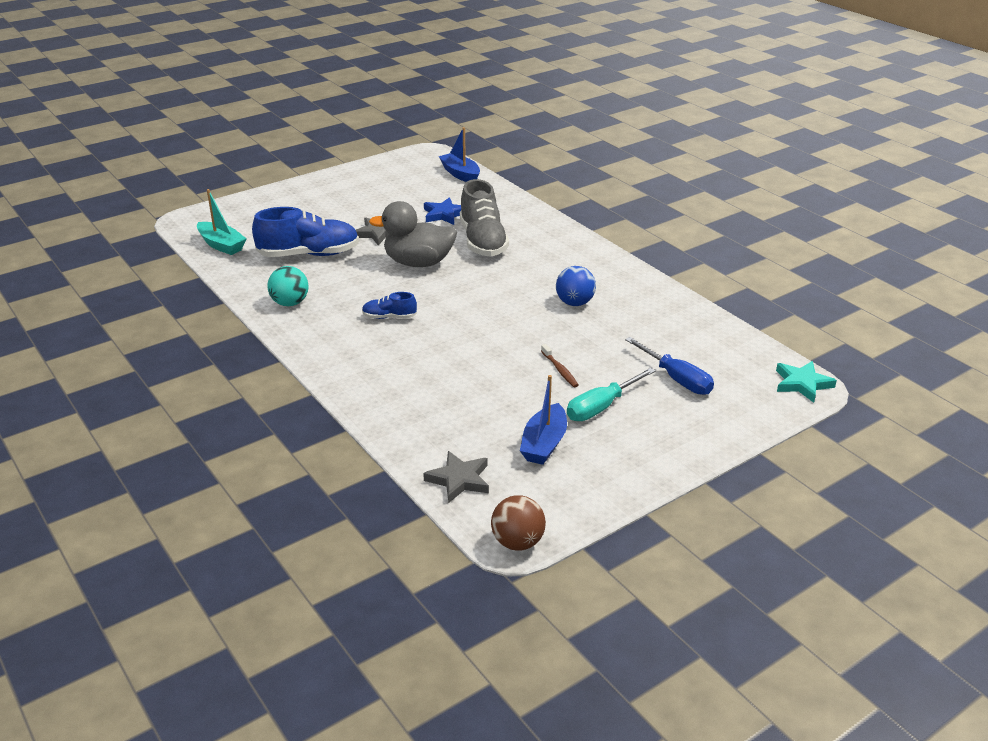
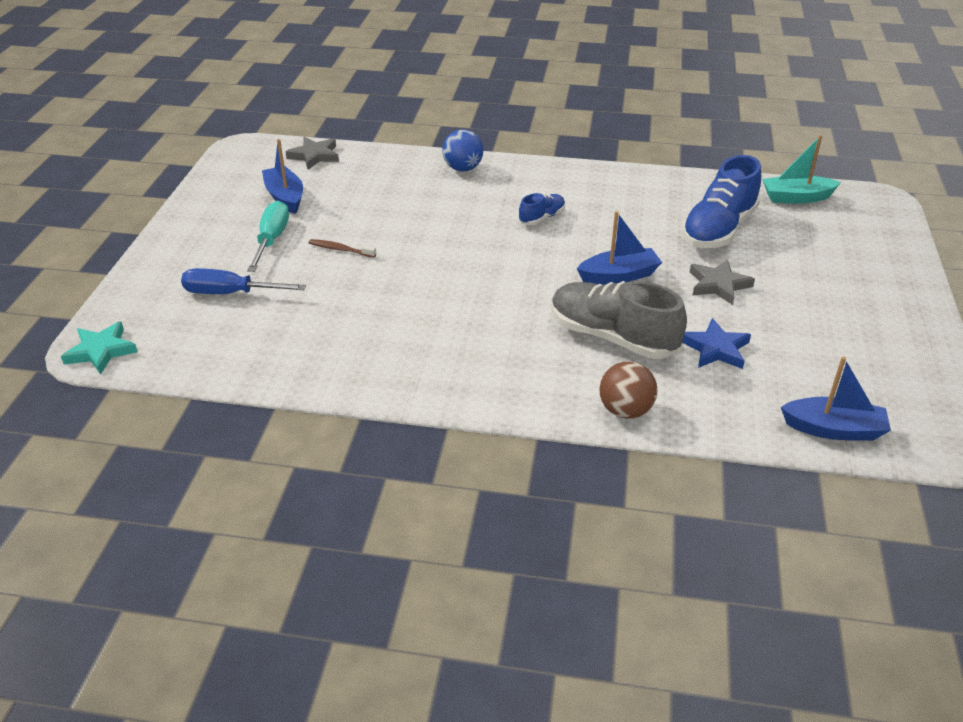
camera: 135 degrees right, 5 degrees up
turquoise ball [267,266,309,306] -> none
grey duck [369,201,457,267] -> blue boat [577,211,662,285]
brown ball [491,495,546,551] -> brown ball moved to [599,361,657,419]
blue ball [556,266,596,306] -> blue ball moved to [442,129,483,171]

